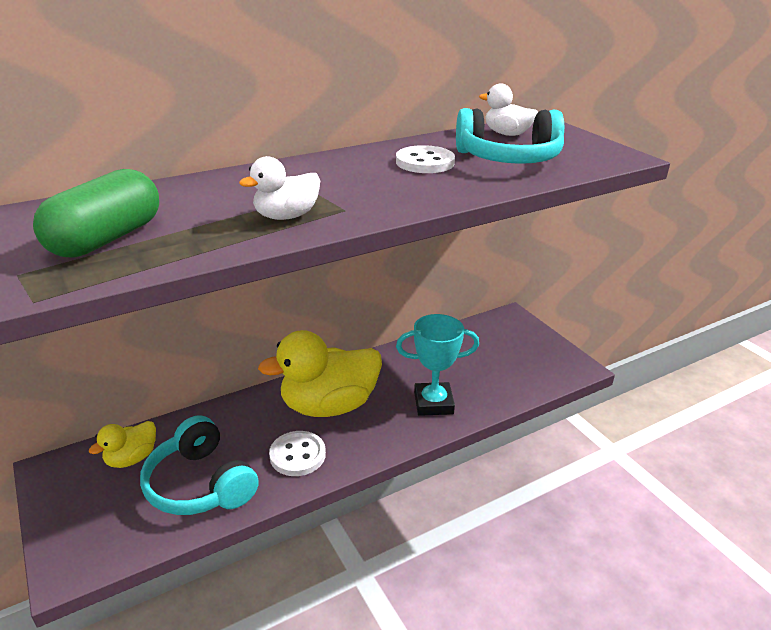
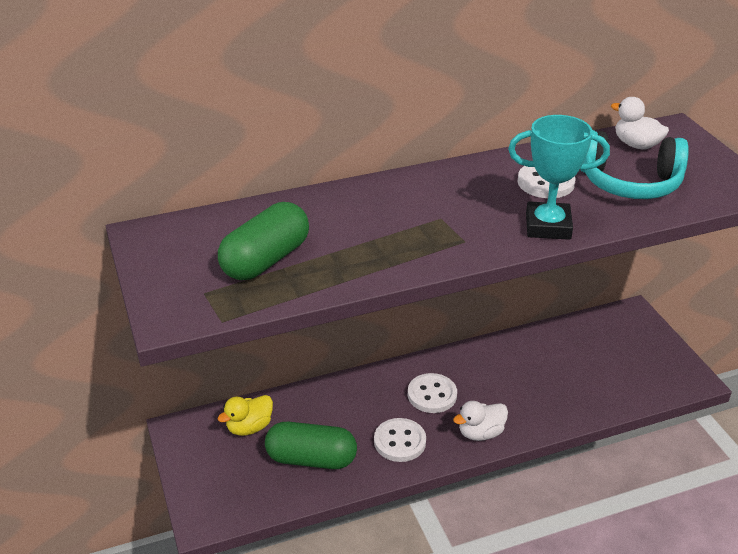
camera: 10 degrees right, 5 degrees up
turquoise headphones [140,415,259,515] -> green capsule [265,422,357,469]
white duck [239,156,320,220] -> white duck moved to [453,401,508,441]
yellow duck [258,330,382,417] -> white button [408,373,457,413]
turquoise trophy [396,314,479,416] -> turquoise trophy moved to [508,115,610,240]

